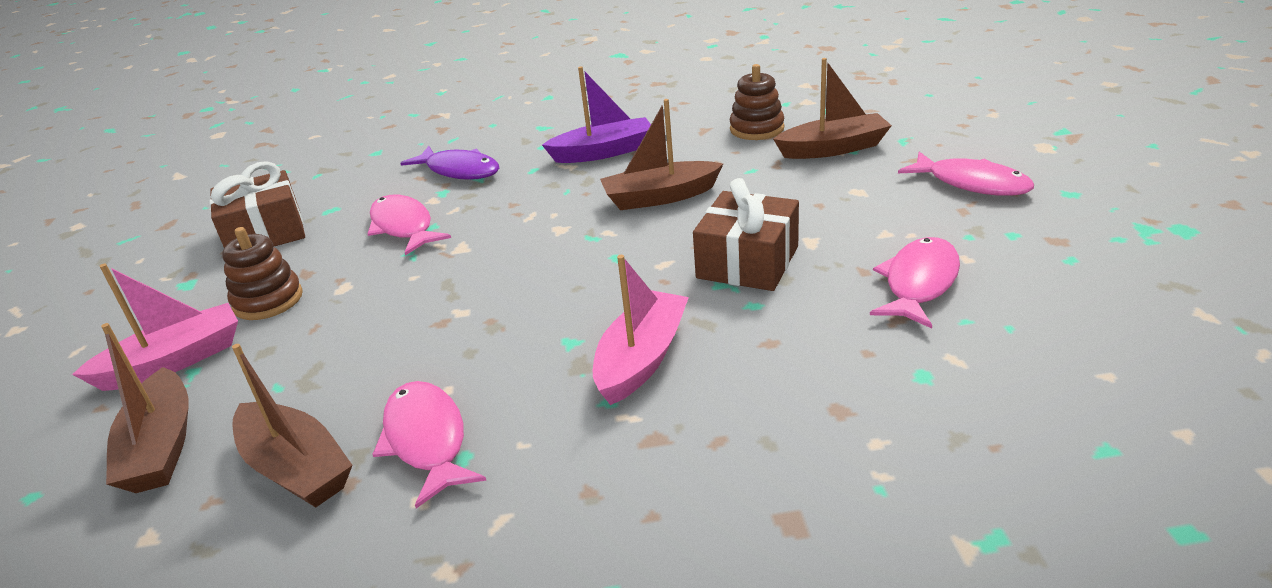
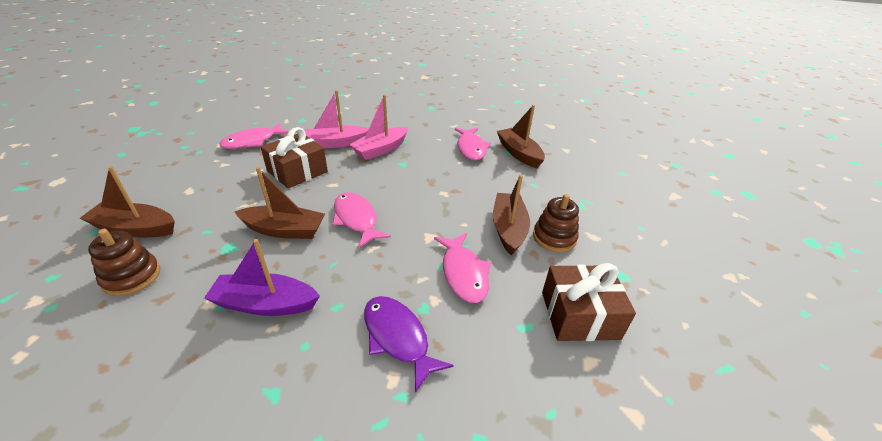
camera: 165 degrees left, 5 degrees up
pink boat [72,264,238,391] -> pink boat moved to [304,90,369,148]
brown boat [101,323,188,493] -> brown boat moved to [493,175,530,256]
pink fish [898,152,1034,196] -> pink fish moved to [332,192,391,248]

